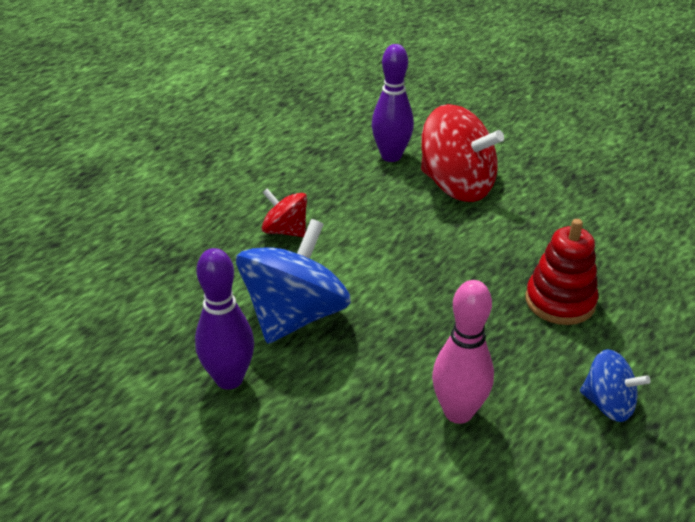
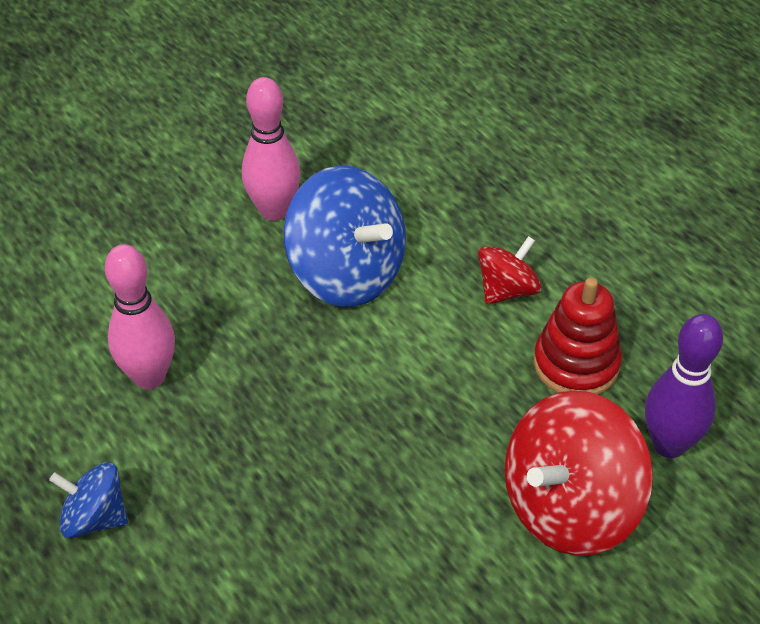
camera: 105 degrees right, 10 degrees up
purple bowling pin [195,248,254,390] -> pink bowling pin [242,77,301,221]
red stacking toy [525,219,598,325] -> red stacking toy moved to [533,277,622,395]
blue spinning top [580,349,651,422] -> blue spinning top turned 60 degrees clockwise [49,462,128,538]

